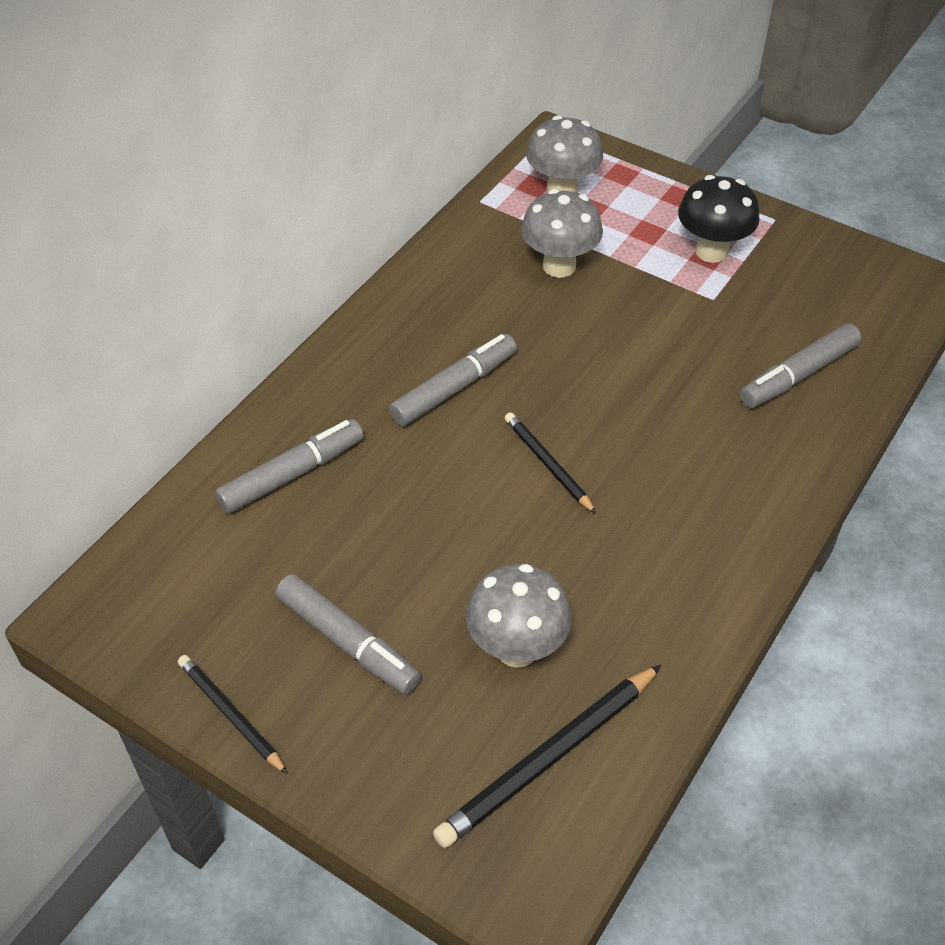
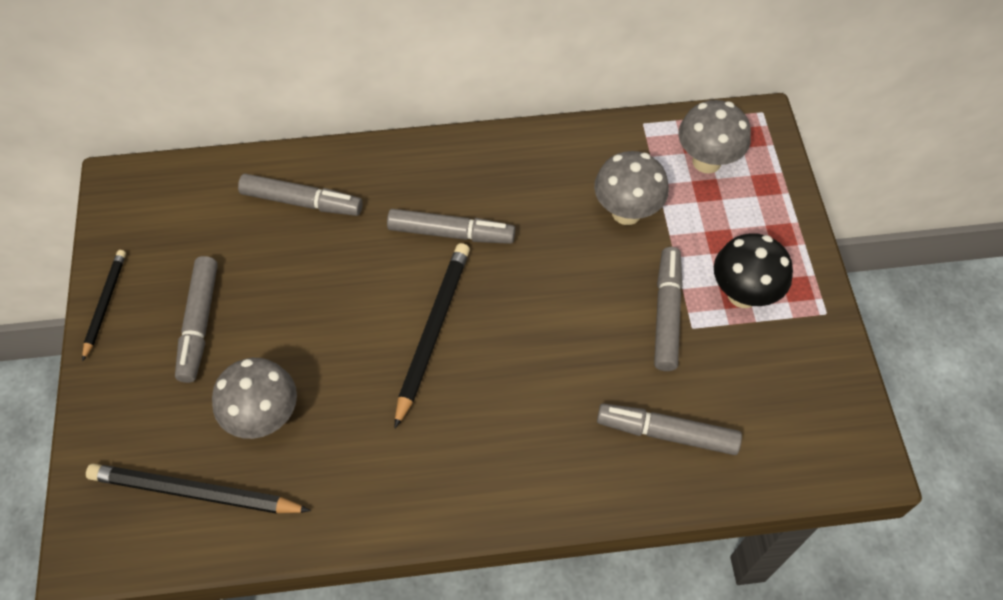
camera: 50 degrees right, 10 degrees up
black pencil [505,412,596,514] -> black pencil [395,243,470,428], size x1.66
none -> grey marker [654,247,683,371]

